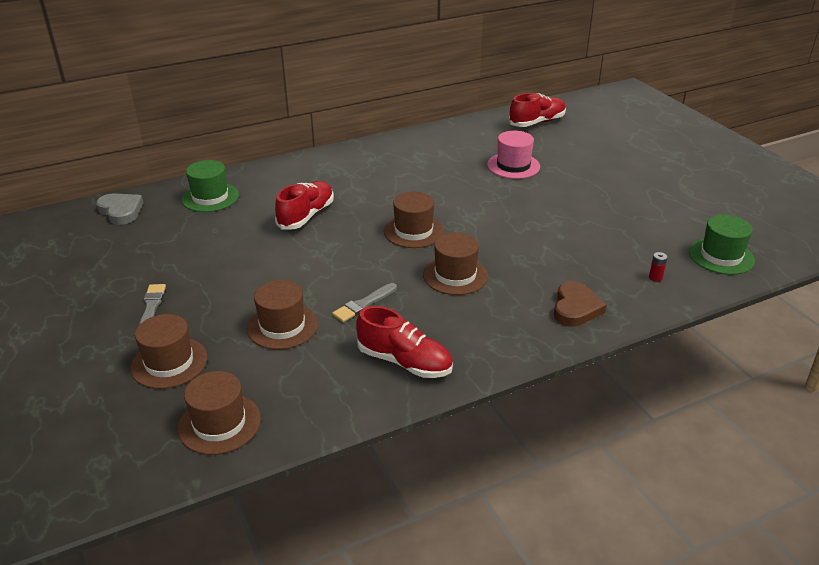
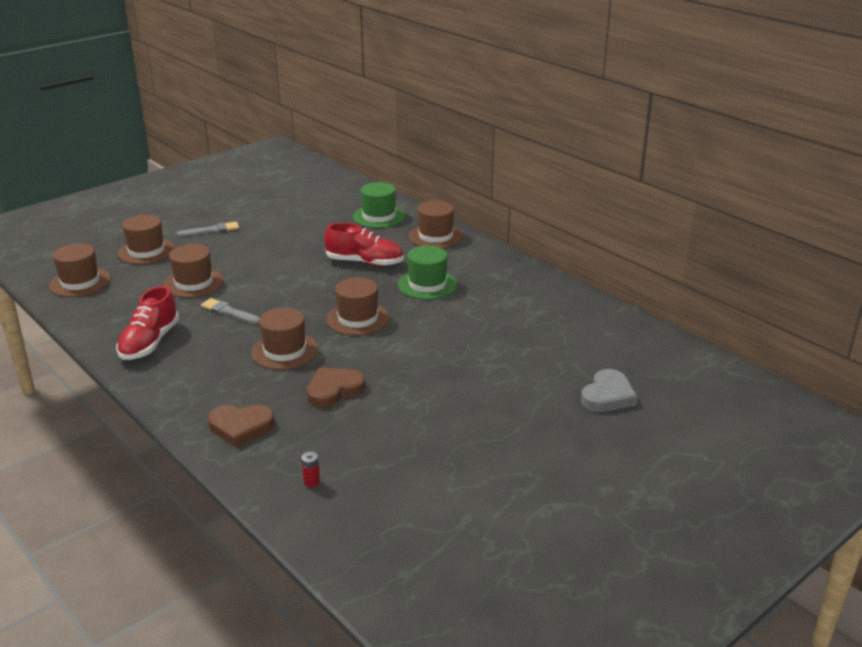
camera: 75 degrees right, 5 degrees down
grey heart [96,193,143,225] -> grey heart moved to [581,369,637,412]
pink hat [487,131,540,179] -> none
red shoe [509,93,566,127] -> none
green hat [689,215,755,275] -> green hat moved to [398,246,457,300]
none -> brown heart [307,368,365,408]
none -> brown hat [409,201,463,248]

